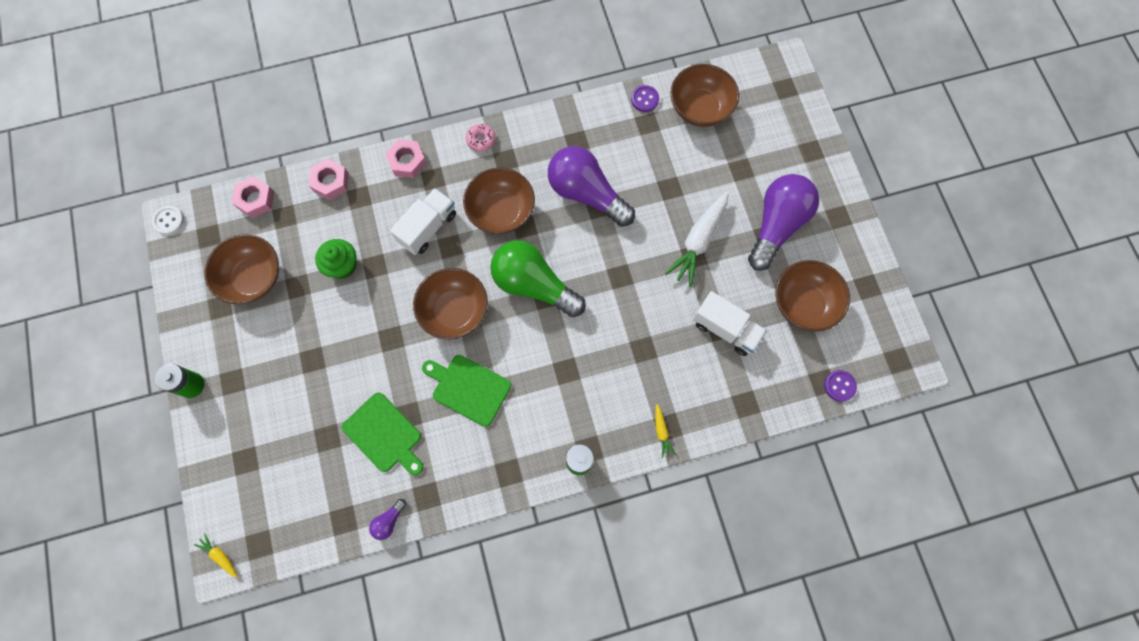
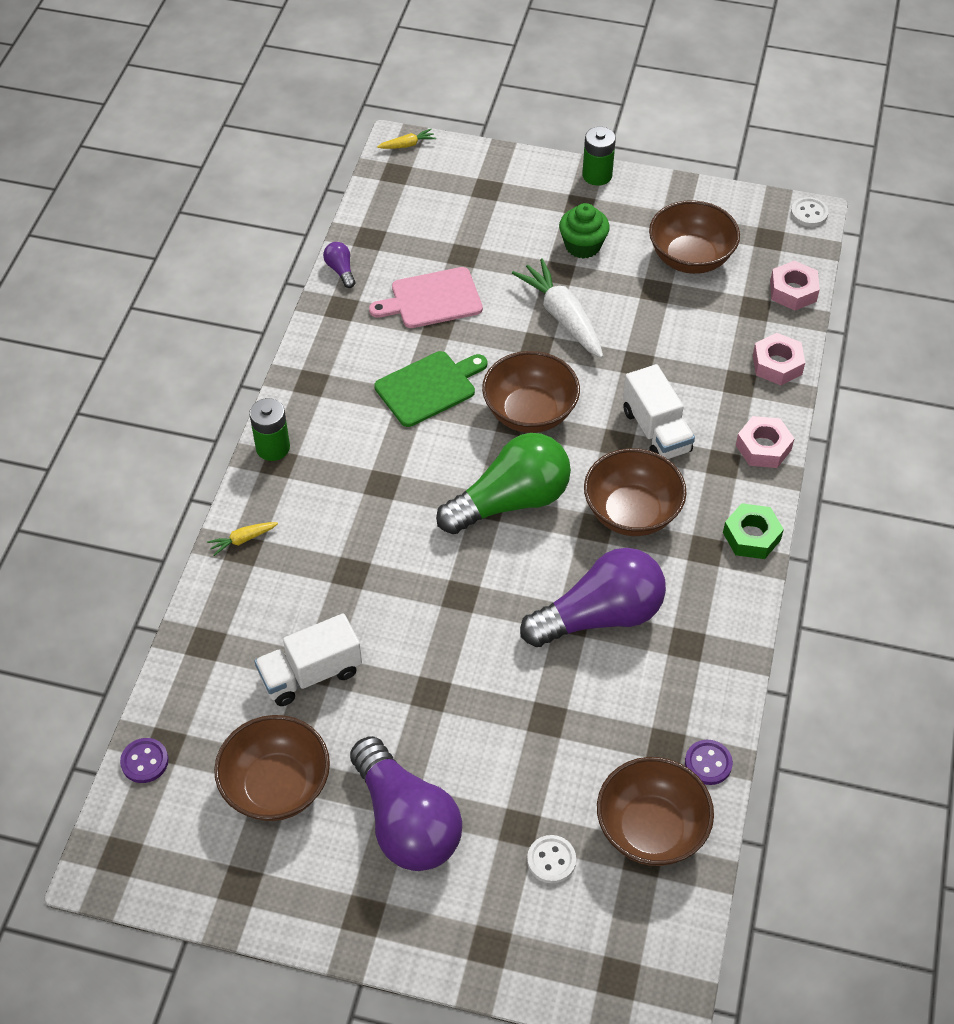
camera: 120 degrees right, 20 degrees down
green cupcake [315,239,356,279] -> green cupcake moved to [559,203,610,259]
green cutting board [342,392,423,475] -> pink cutting board [369,267,483,328]
pink donut [466,124,495,152] -> green nut [723,503,784,559]
yellow carrot [655,404,676,458] -> yellow carrot turned 45 degrees counterclockwise [207,522,278,556]
white carrot [665,192,729,287] -> white carrot moved to [512,258,603,358]
none -> white button [527,835,576,884]

